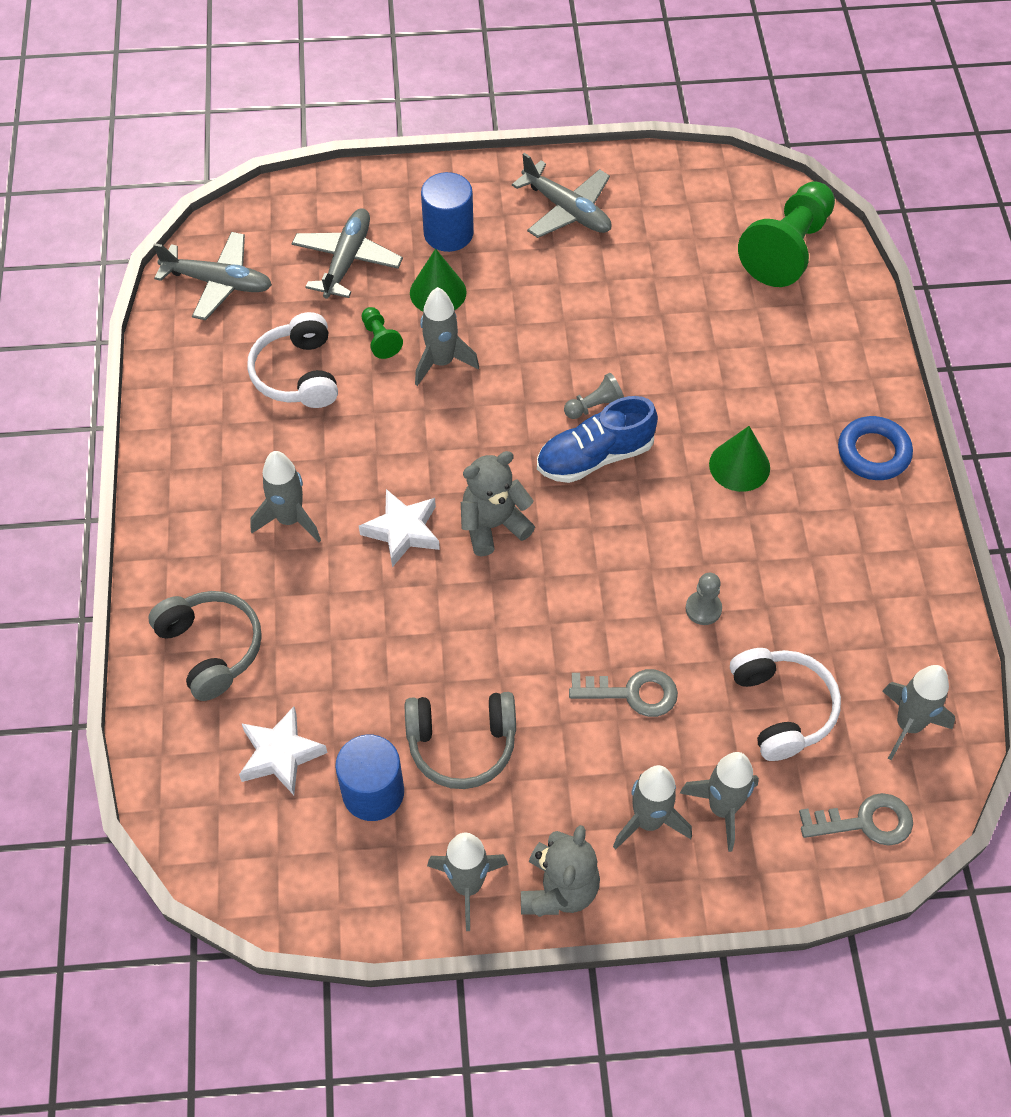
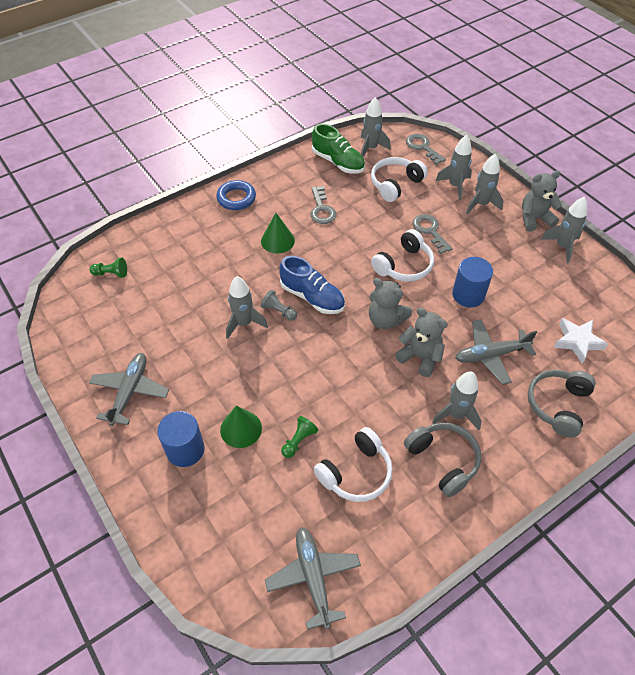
camera: 120 degrees left, 5 degrees down
grey plane [292,208,403,299] -> grey plane moved to [455,320,537,385]
blue cylinder [335,735,404,821] -> blue cylinder moved to [452,257,493,307]
white star [359,489,440,567] -> grey teddy bear [395,307,448,377]
grey headphones [405,692,516,789] -> grey headphones moved to [404,423,481,497]
grey rocket [415,287,479,386] -> grey rocket moved to [226,276,268,339]
grey pawn [685,573,722,625] -> none
green pawn [738,181,835,287] -> green pawn [89,258,127,278], size x0.45
none -> grey key [310,186,336,224]
none -> green shoe [312,124,365,174]
none -> white headphones [371,229,434,282]

